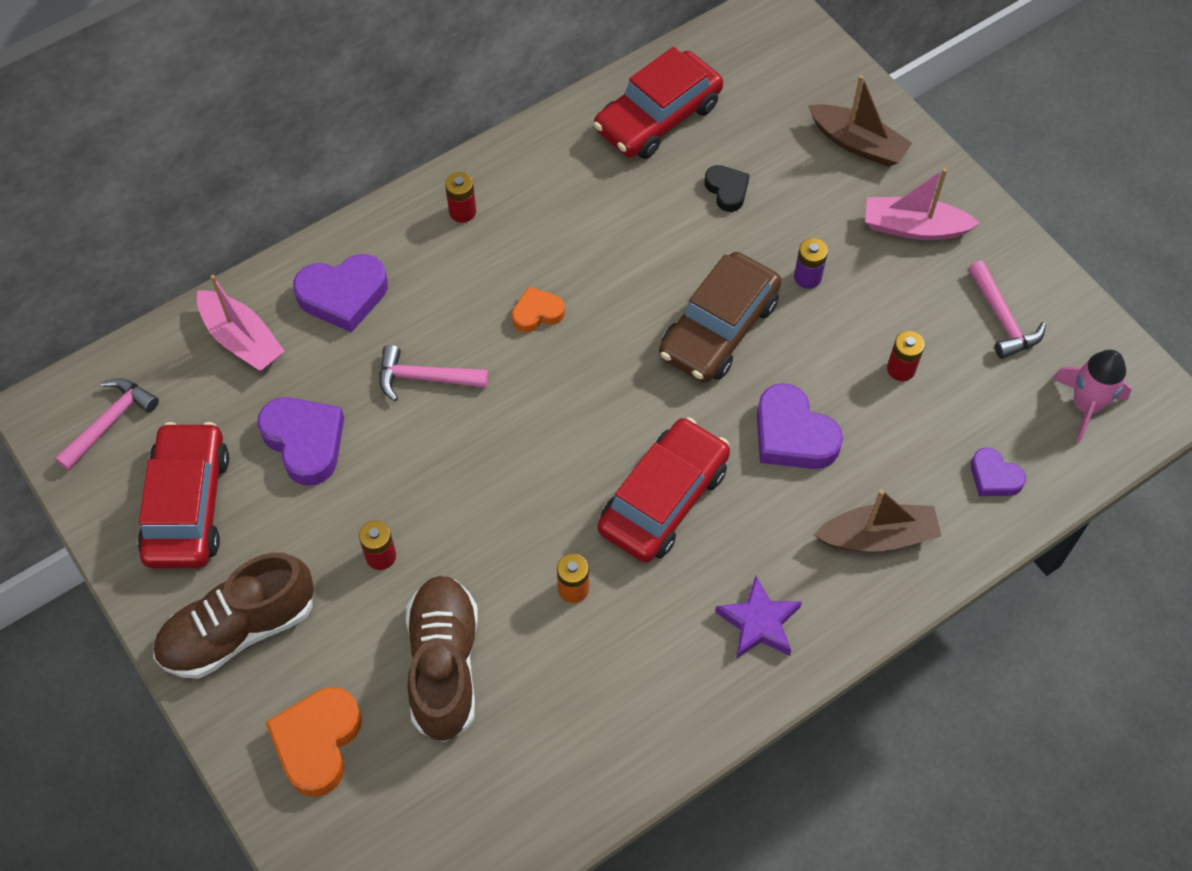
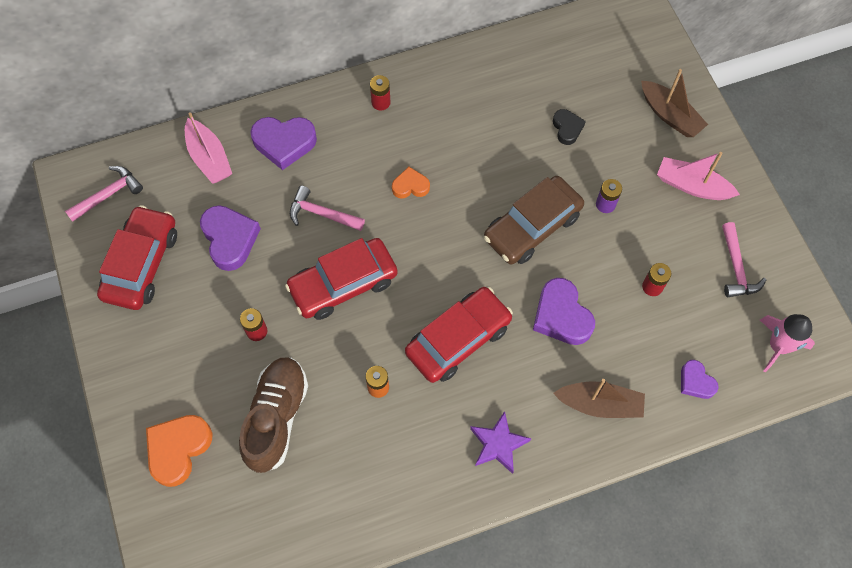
camera: 15 degrees right, 5 degrees up
brown shoe [153,552,314,679] -> none
red car [594,47,723,159] -> red car moved to [285,238,398,320]

